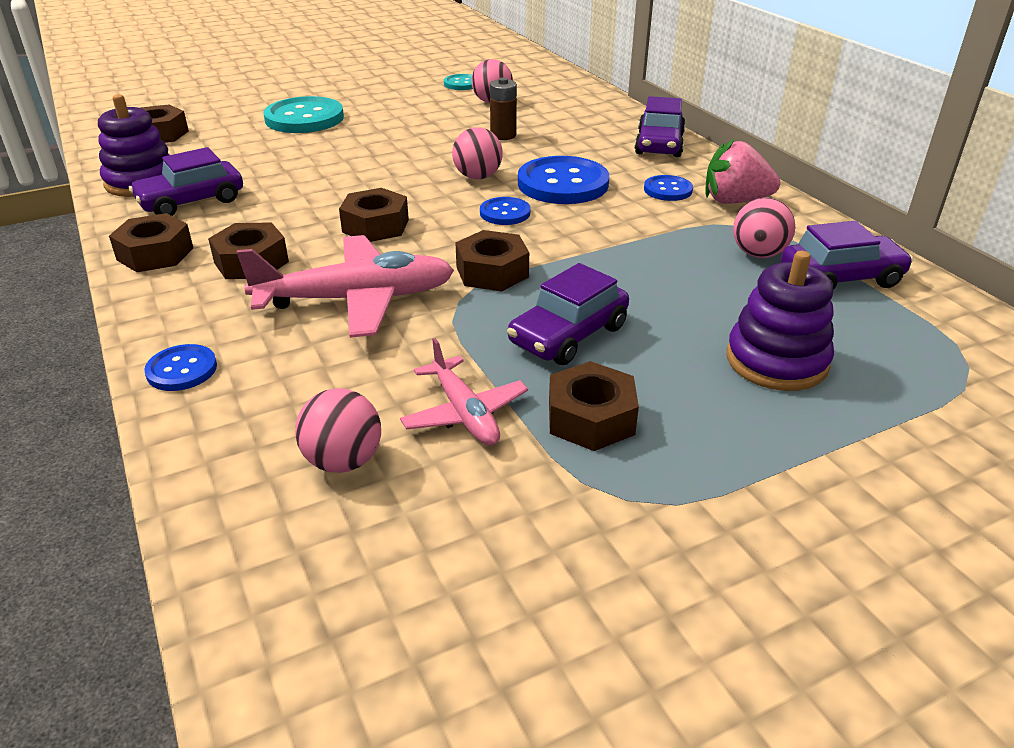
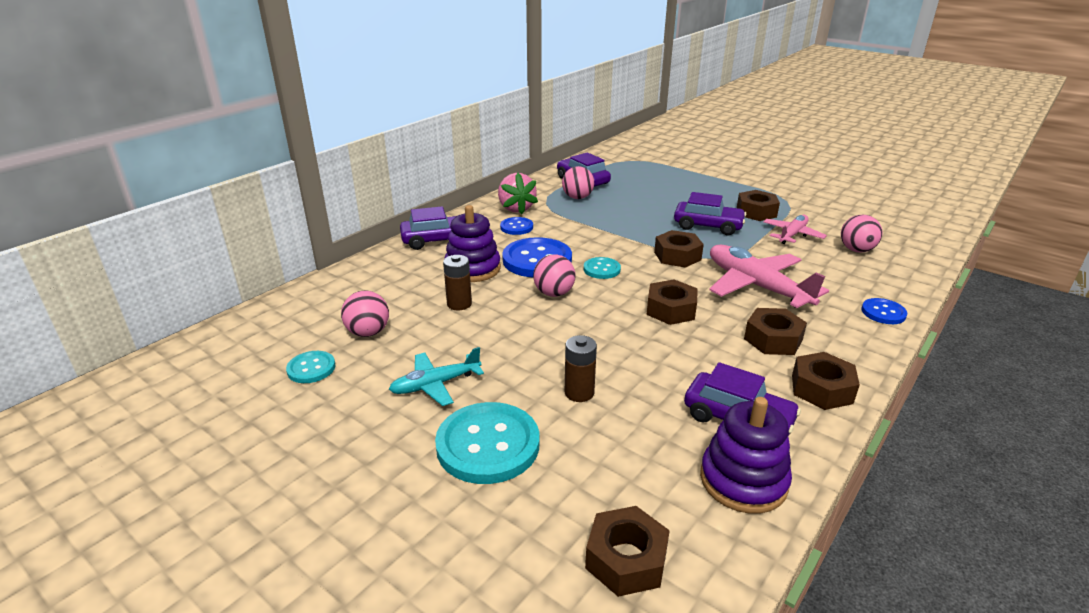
camera: 115 degrees left, 5 degrees down
blue button [480,197,530,225] -> turquoise button [584,257,621,279]
purple stacking toy [727,251,834,391] -> purple stacking toy moved to [444,205,501,282]
none -> turquoise plane [389,347,484,406]
none -> brown battery [565,335,597,402]

